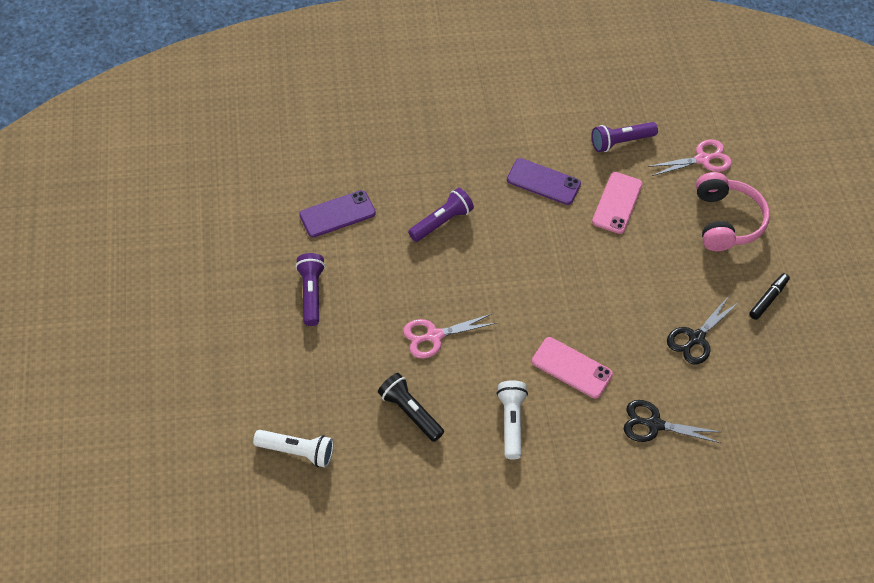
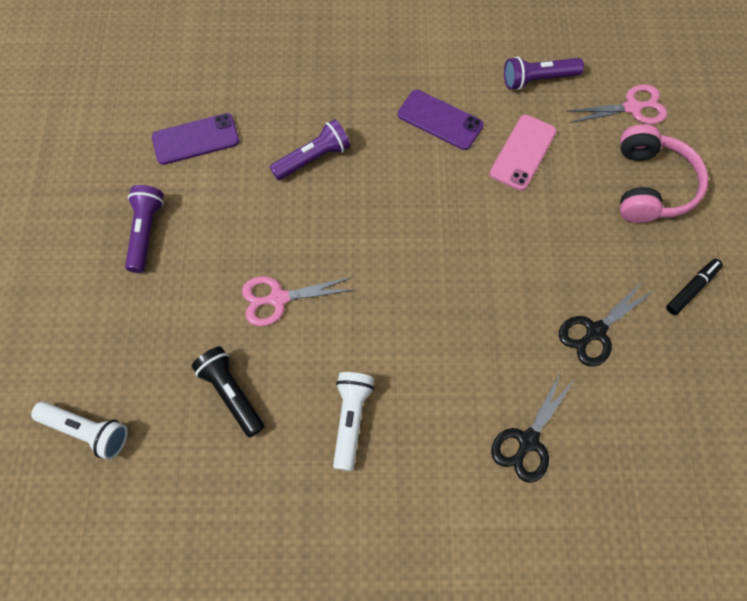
camera: 10 degrees right, 10 degrees up
pink phone [532,337,613,399] -> none
black scissors [624,400,721,443] -> black scissors turned 75 degrees counterclockwise [491,372,576,483]

